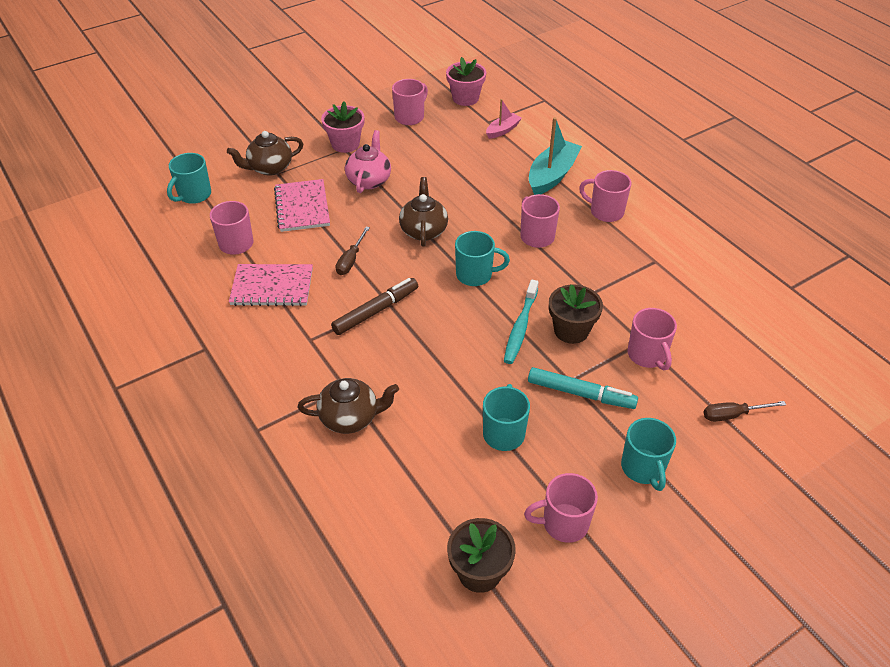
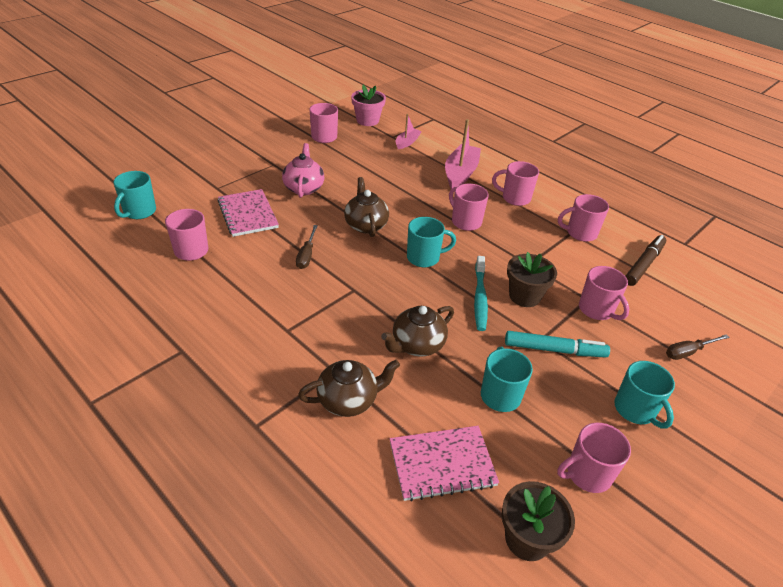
camera: 15 degrees left, 5 degrees down
brown teapot [227,131,303,176] -> brown teapot moved to [381,306,454,357]
pink notebook [229,264,313,306] -> pink notebook moved to [390,426,499,502]
pink flower pot [321,102,364,153] -> none
brown marker [331,278,418,335] -> brown marker moved to [625,235,666,286]
turquoise boat [529,117,582,195] -> pink boat [445,119,481,189]
none -> pink mug [558,194,609,242]

